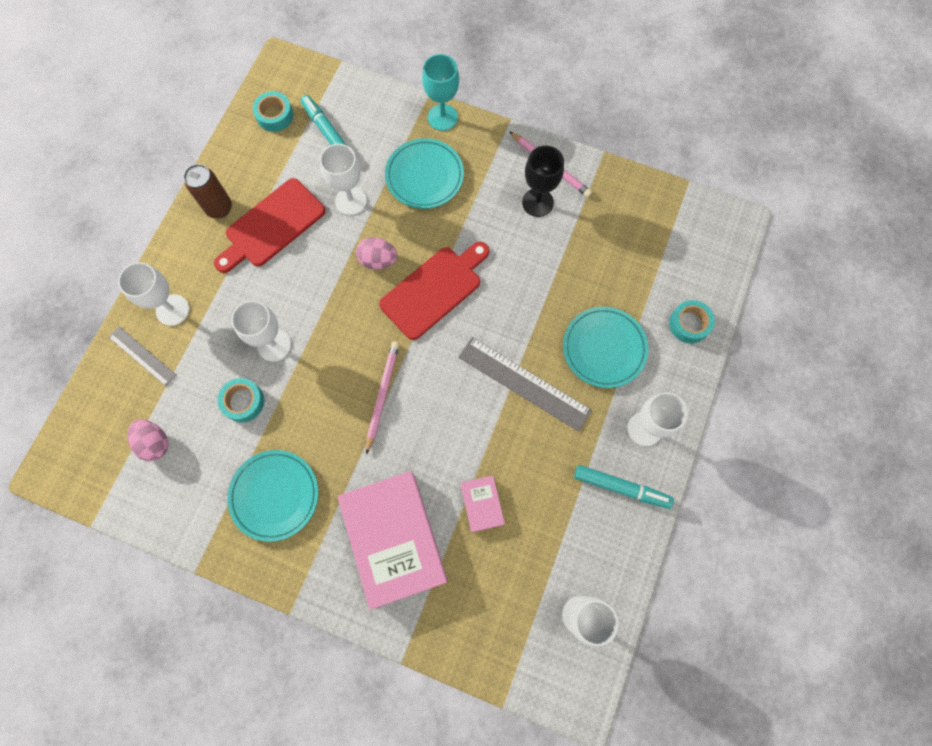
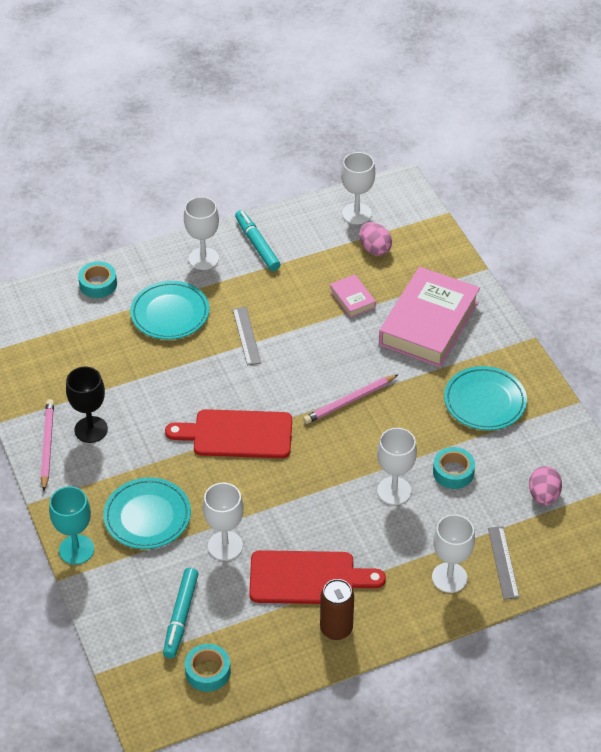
camera: 135 degrees left, 25 degrees down
pink egg [356,237,398,270] -> pink egg moved to [359,222,392,256]
grey ruler [458,337,592,432] -> grey ruler [233,307,261,366], size x0.59
pink book [460,475,505,532] -> pink book turned 60 degrees counterclockwise [330,274,376,318]

